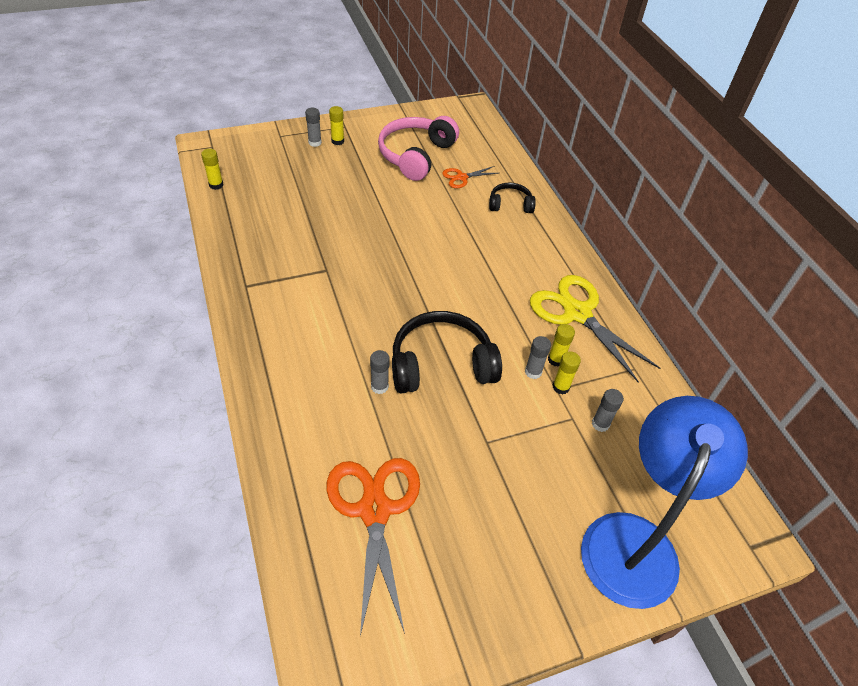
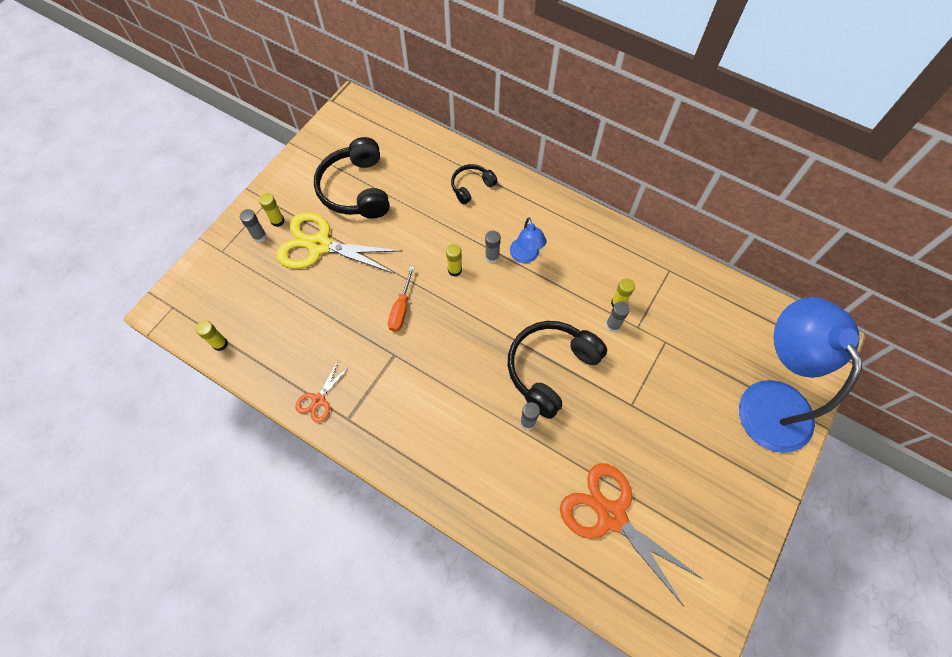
camera: 35 degrees left, 15 degrees up
pink headphones [378,116,459,181] -> black headphones [314,137,390,219]
orange scissors [442,166,498,188] -> orange scissors moved to [295,361,350,423]
yellow scissors [530,275,660,383] -> yellow scissors moved to [276,212,403,274]
yellow glue stick [552,351,581,395] -> yellow glue stick moved to [446,244,462,277]
grey glue stick [592,389,624,432] -> grey glue stick moved to [485,231,501,263]
none -> orange screwdriver [388,266,415,332]
none -> blue lamp [510,217,547,263]

